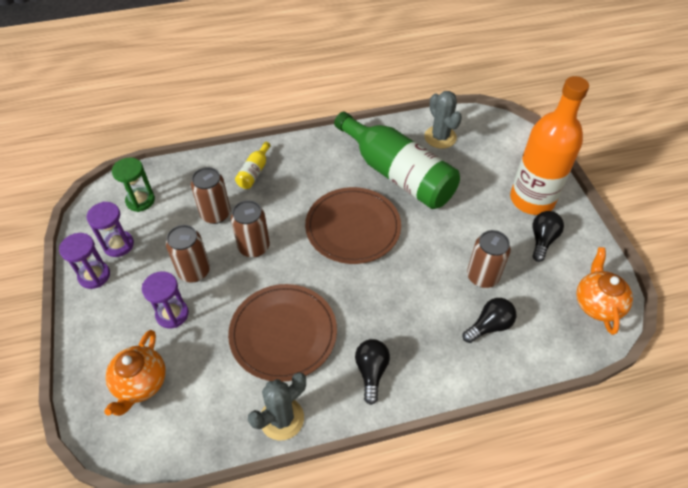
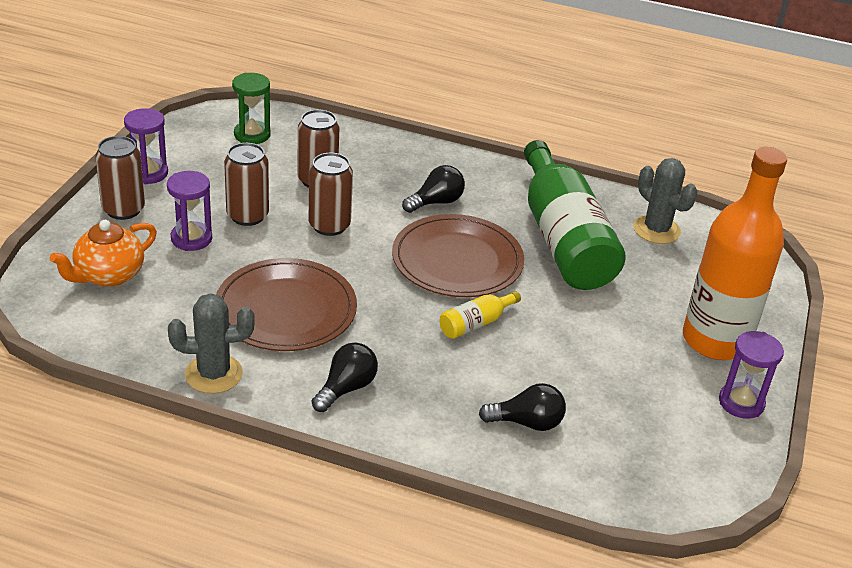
camera: 30 degrees right, 15 degrees down
purple hourglass [87,201,134,257] -> purple hourglass moved to [719,331,784,419]
yellow bottle [235,142,271,189] -> yellow bottle moved to [439,291,521,339]
grey cactus [424,91,462,149] -> grey cactus turned 45 degrees counterclockwise [633,158,698,244]
brown can [467,230,511,288] -> brown can moved to [95,136,145,220]
black light bulb [532,211,564,262] -> black light bulb moved to [402,165,465,213]
orange teapot [576,247,633,335] -> none

